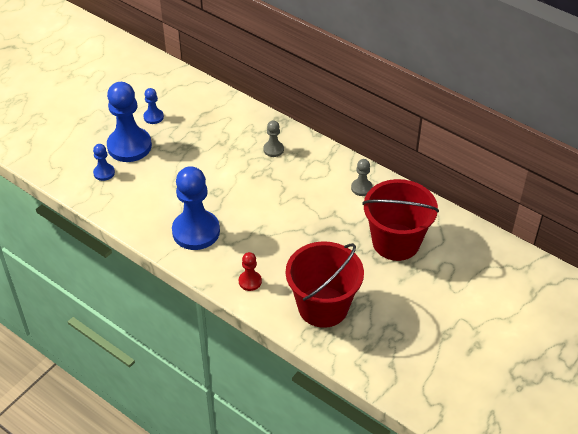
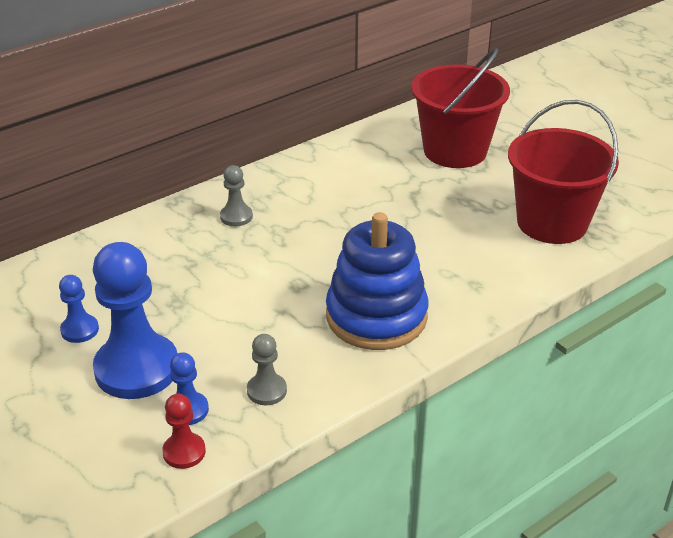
camera: 75 degrees left, 10 degrees down
blue pawn [172,166,220,250] -> blue stacking toy [326,212,429,350]
red pawn [239,252,262,291] -> red pawn moved to [162,394,206,469]
grey pawn [351,159,373,196] -> grey pawn moved to [247,334,287,405]

